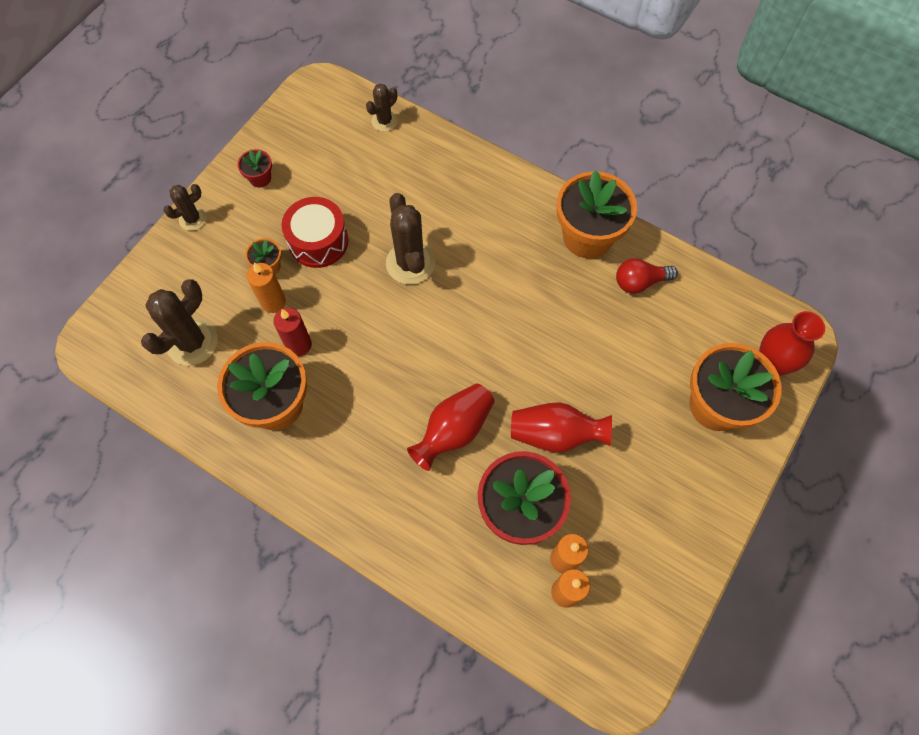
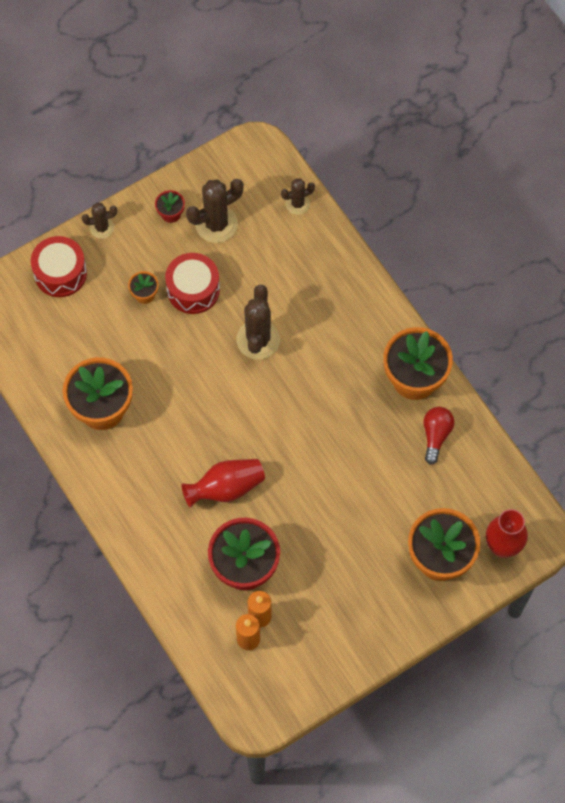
camera: 25 degrees right, 0 degrees up
brown cactus [141,279,218,366] -> brown cactus moved to [186,179,244,243]
orange candle [247,263,286,313] -> none
red candle [273,308,312,356] -> none
red vase [511,402,612,453] -> none
red light bulb [616,258,678,294] -> red light bulb turned 90 degrees clockwise [423,407,455,465]
none -> red drum [31,236,87,297]

